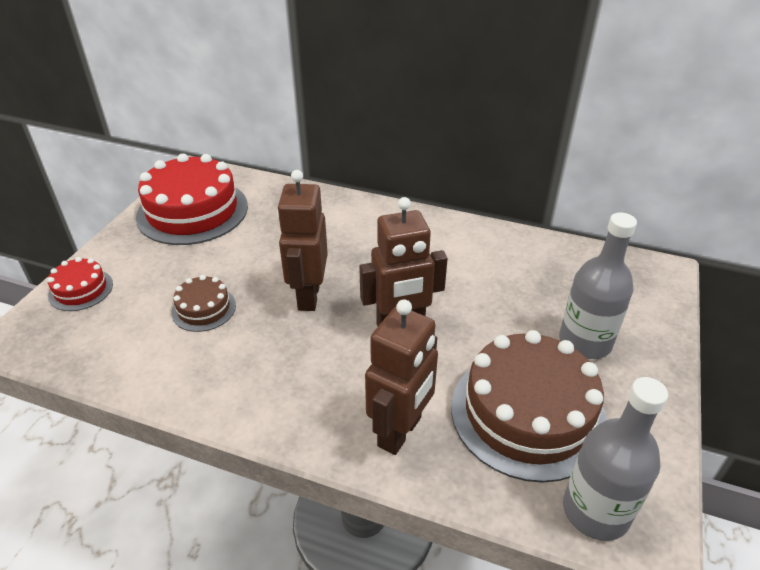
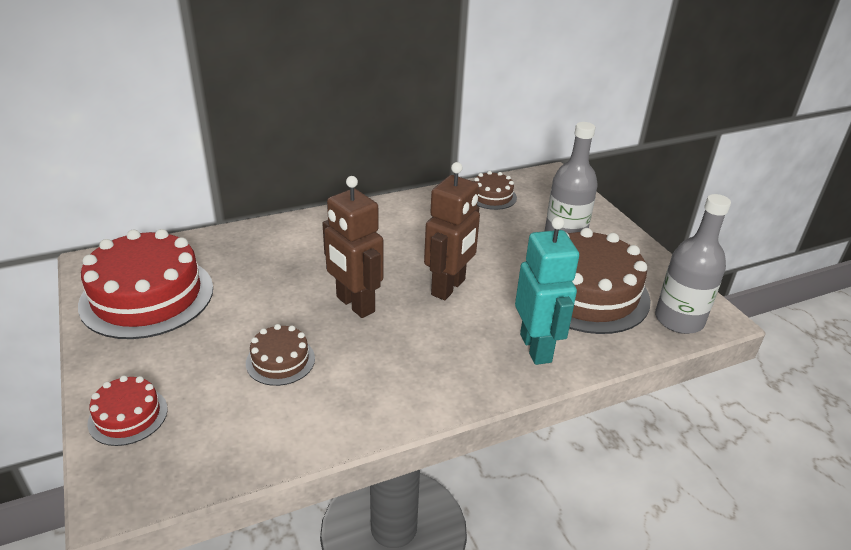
camera: 45 degrees left, 5 degrees down
brown robot [365,299,438,455] -> turquoise robot [515,217,579,365]
none -> brown cake [474,171,517,210]

